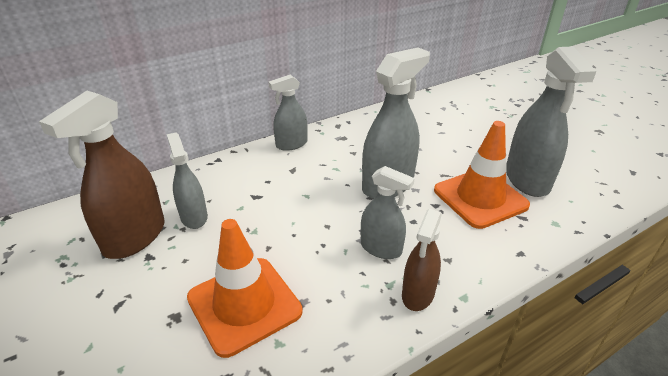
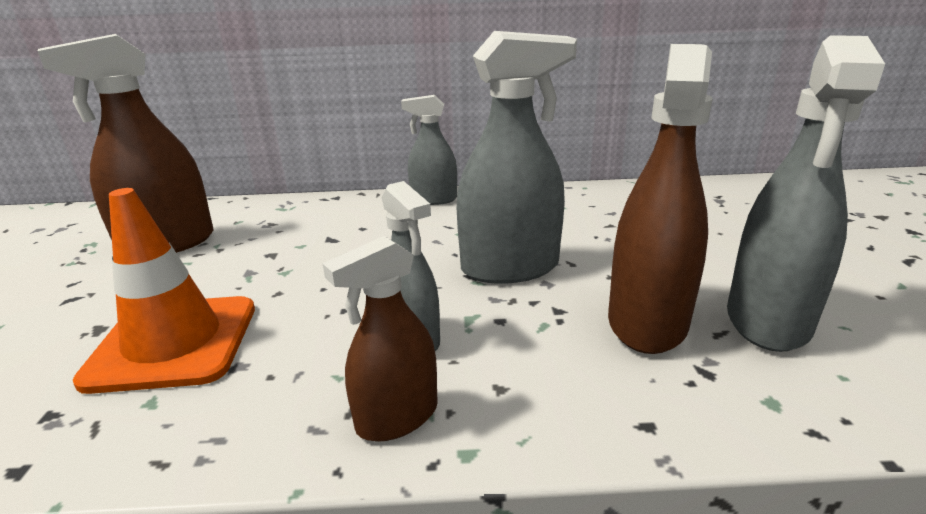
camera: 30 degrees right, 10 degrees down
grey spray bottle [167,132,208,229] -> none
orange traffic cone [434,121,530,229] -> brown spray bottle [608,44,713,354]

